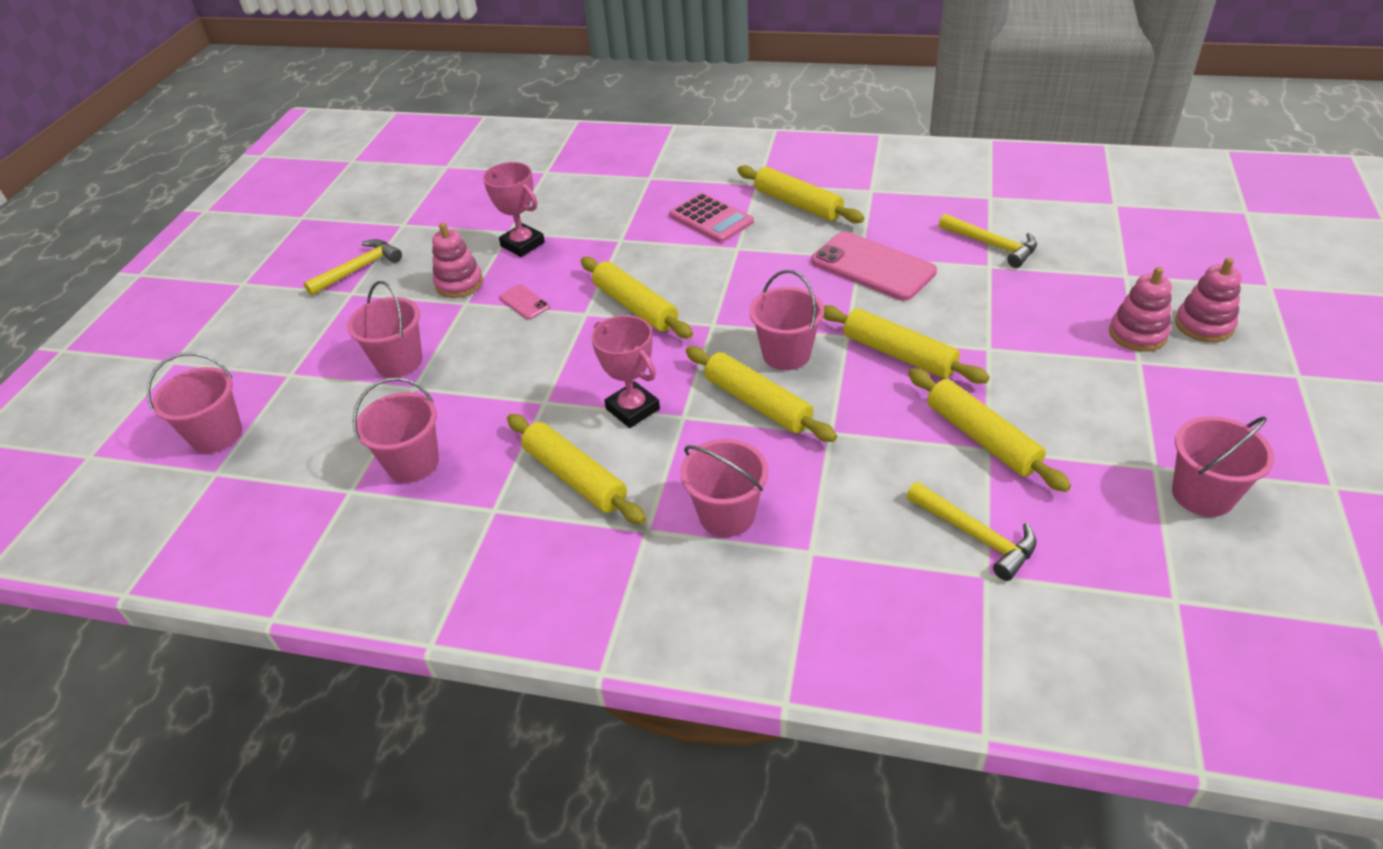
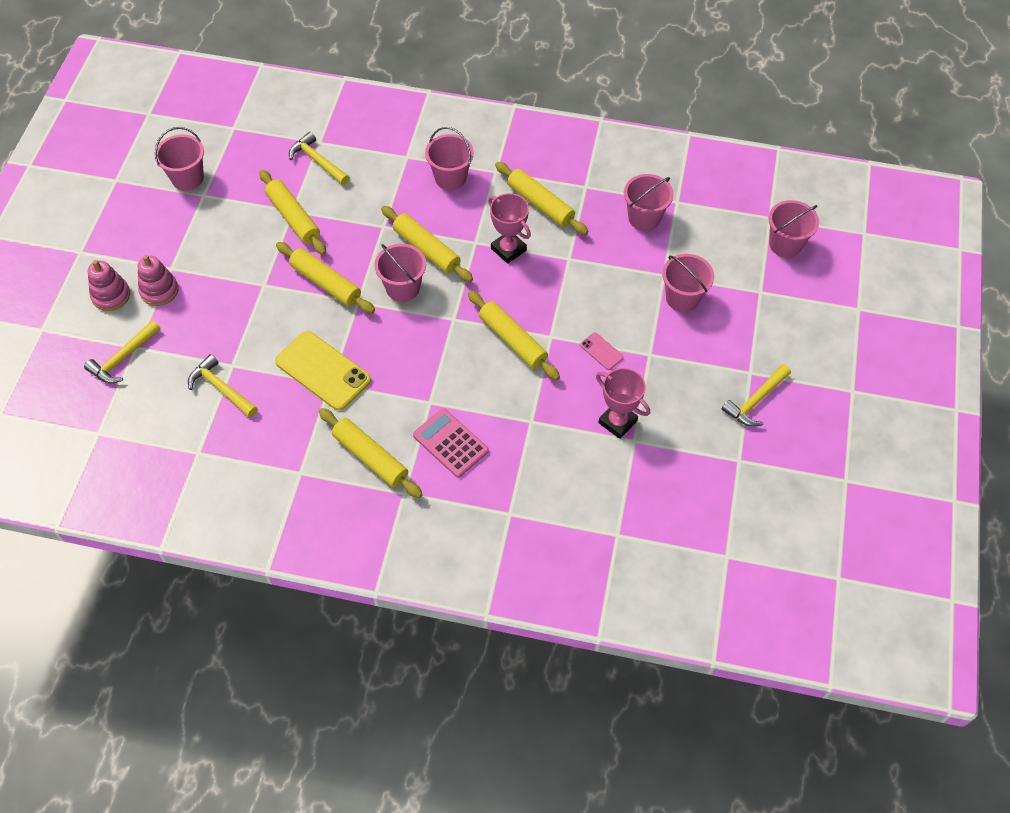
camera: 175 degrees right, 15 degrees up
pink stacking toy [432,223,483,298] -> none
pink phone [811,231,937,301] -> yellow phone [275,331,371,410]
none -> yellow hammer [84,320,160,383]

